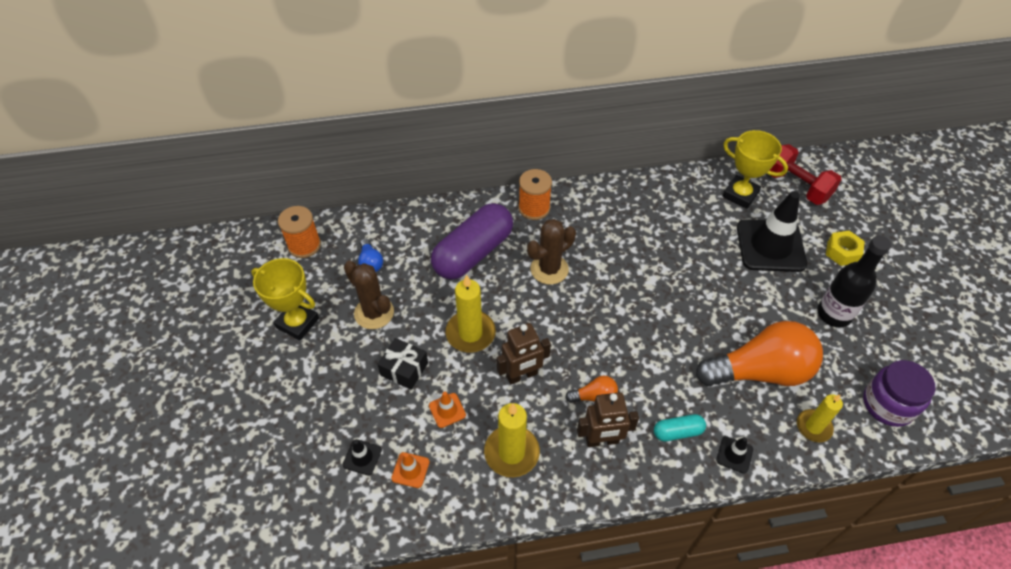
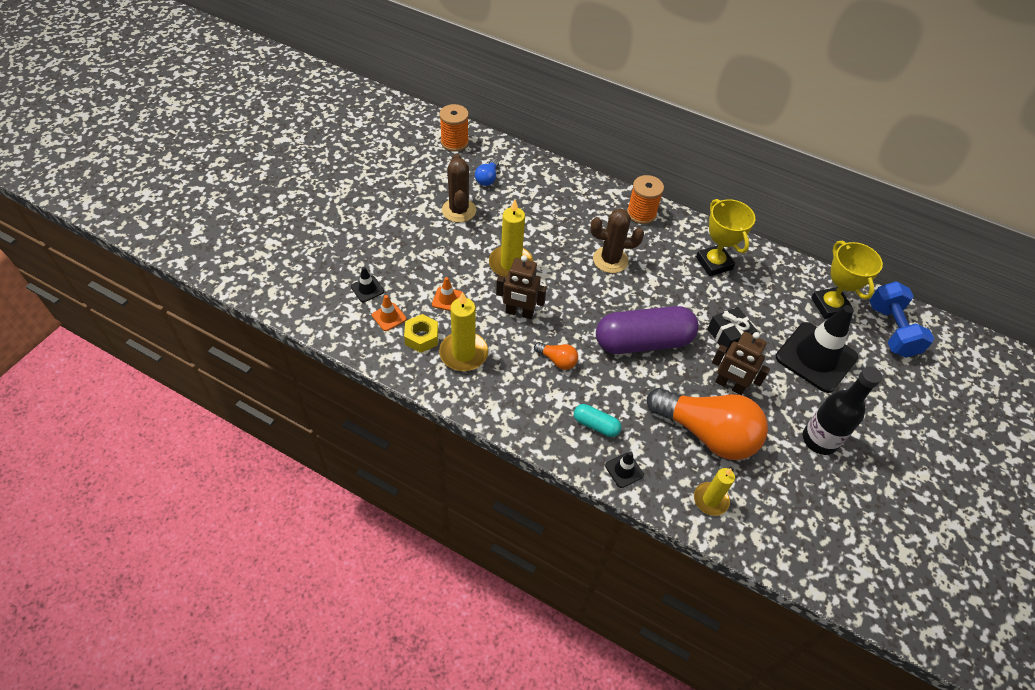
camera: 35 degrees right, 0 degrees up
yellow trophy [251,258,319,340] -> yellow trophy moved to [696,199,755,276]
black gift [377,338,428,390] -> black gift moved to [708,307,757,353]
purple capsule [431,203,513,280] -> purple capsule moved to [596,306,699,354]
brown robot [577,392,639,447] -> brown robot moved to [712,332,770,395]
red dumbbell [770,144,842,205] -> blue dumbbell [869,281,934,358]
yellow nut [826,231,865,266] -> yellow nut moved to [404,314,438,353]
purple jar [863,360,936,427] -> none

